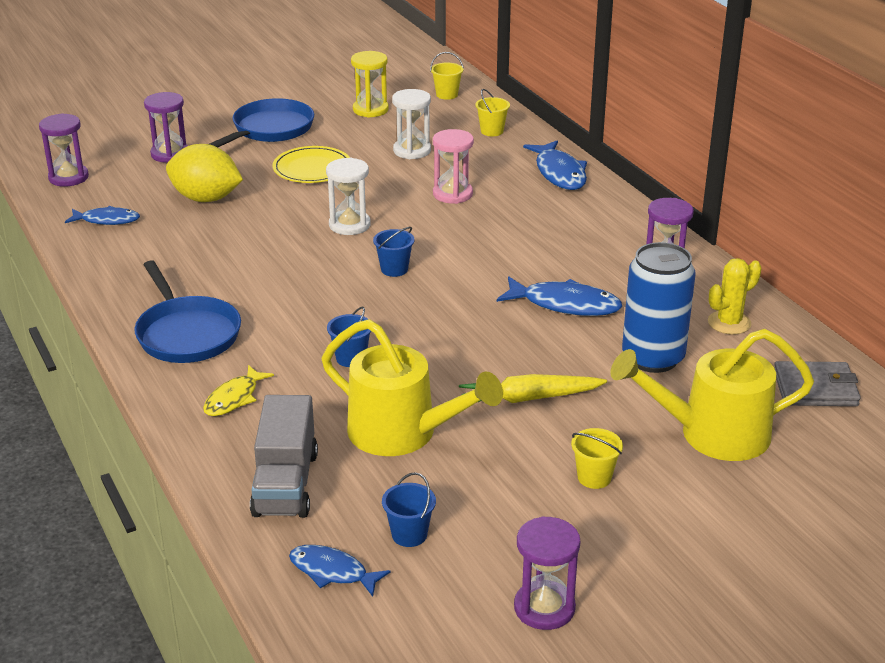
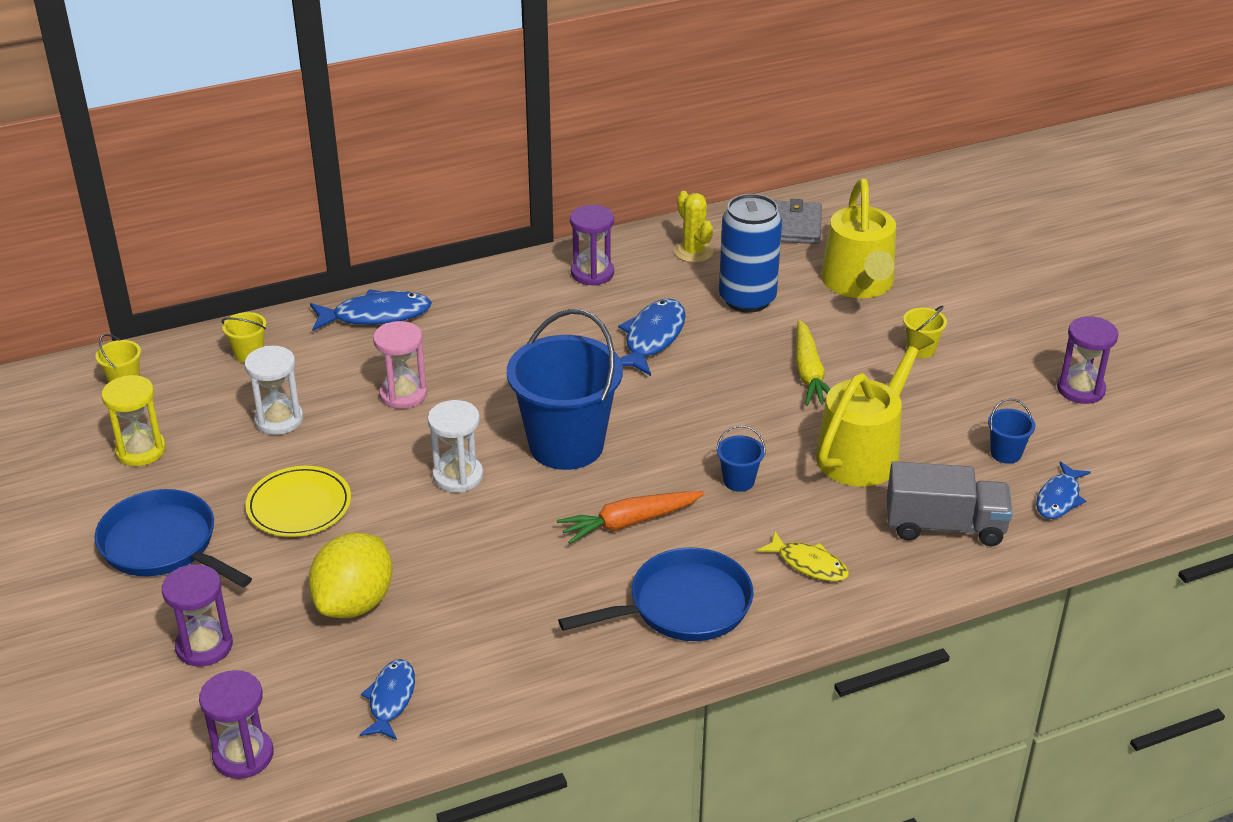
camera: 85 degrees left, 5 degrees up
blue bucket [373,227,415,277] -> blue bucket [507,309,623,470], size x2.45
none -> orange carrot [557,491,704,544]

